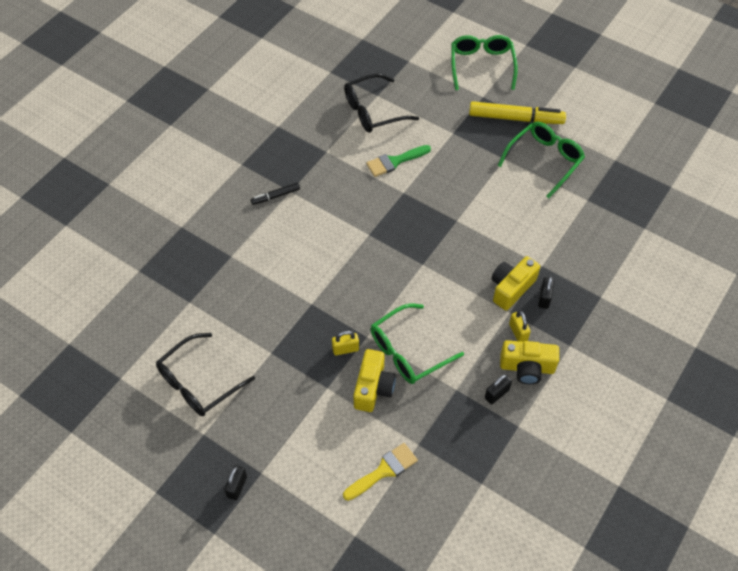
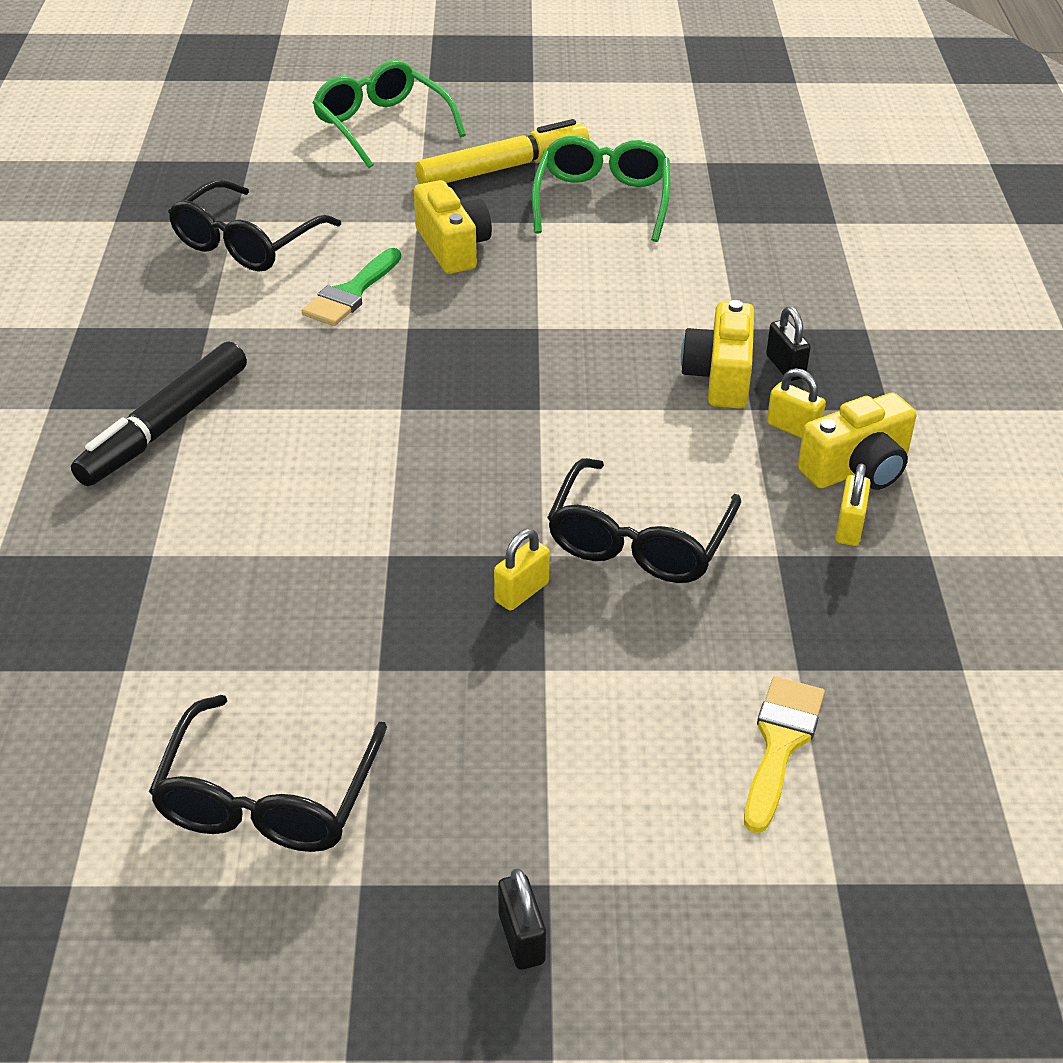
camera: 35 degrees left, 15 degrees down
black marker [251,182,300,205] -> black marker [71,342,247,486], size x1.98
yellow camera [353,349,396,412] -> yellow camera moved to [414,180,492,274]
green glasses [371,304,464,384] -> black glasses [547,458,741,583]
black padlock [485,374,512,404] -> yellow padlock [835,463,871,546]

